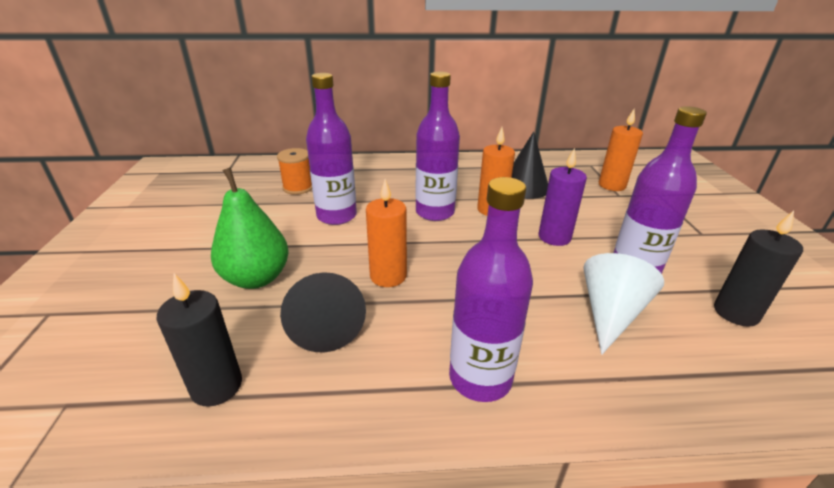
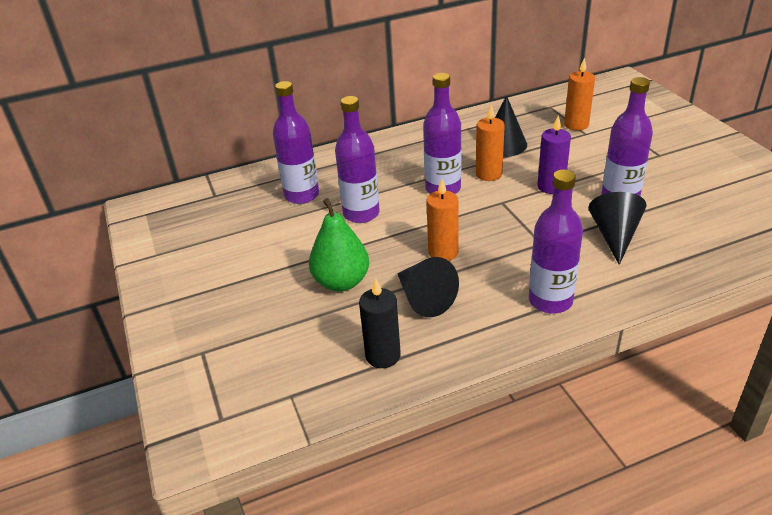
camera: 15 degrees left, 5 degrees up
orange spool [277,148,312,195] -> purple bottle [273,81,319,204]
white cone [583,253,664,355] -> black cone [588,192,647,265]
black candle [714,211,803,327] -> none

